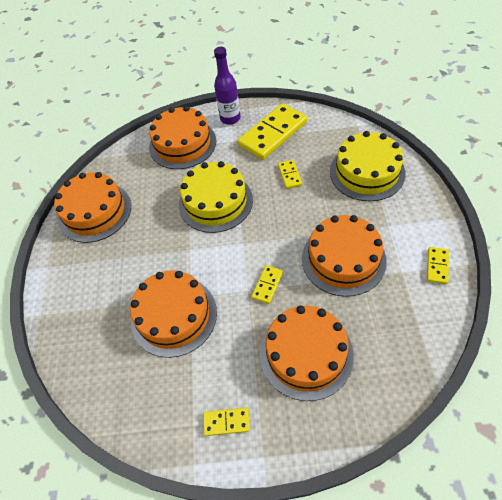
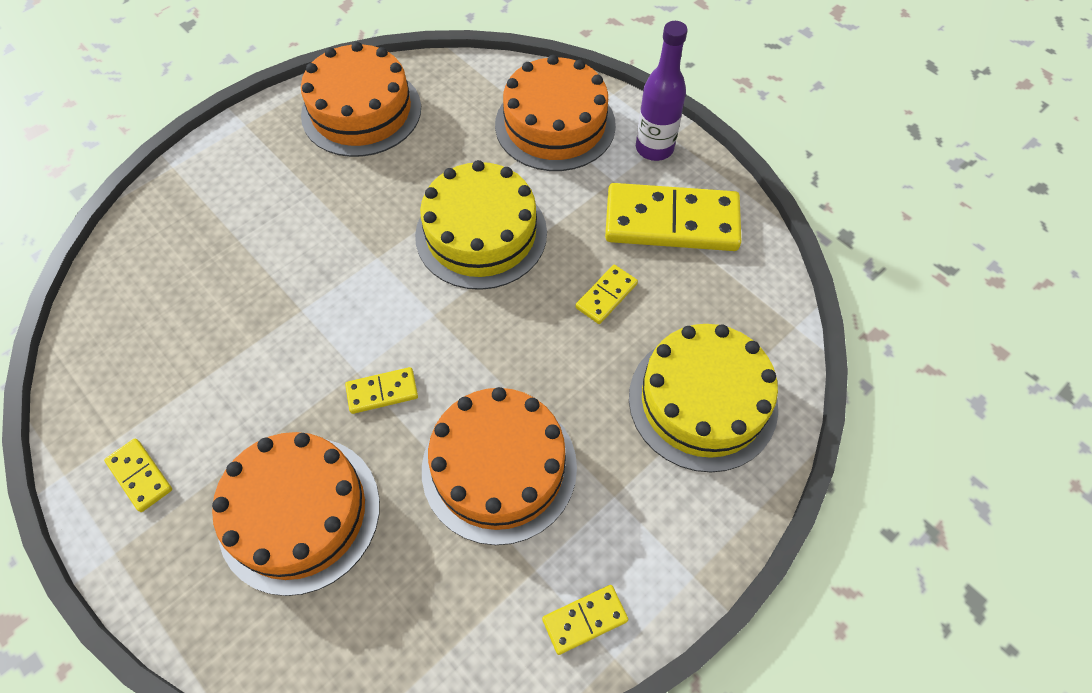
camera: 45 degrees right, 5 degrees up
orange cake [130,270,217,358] -> none

